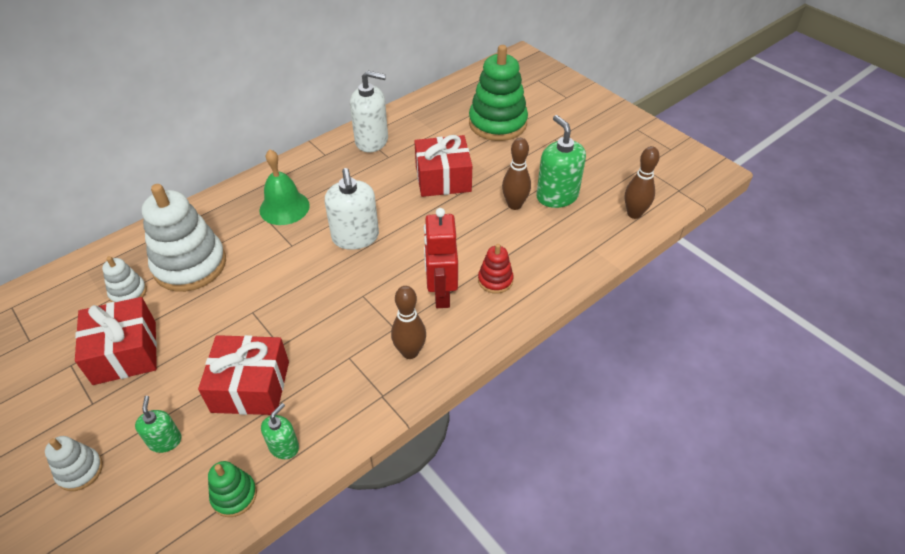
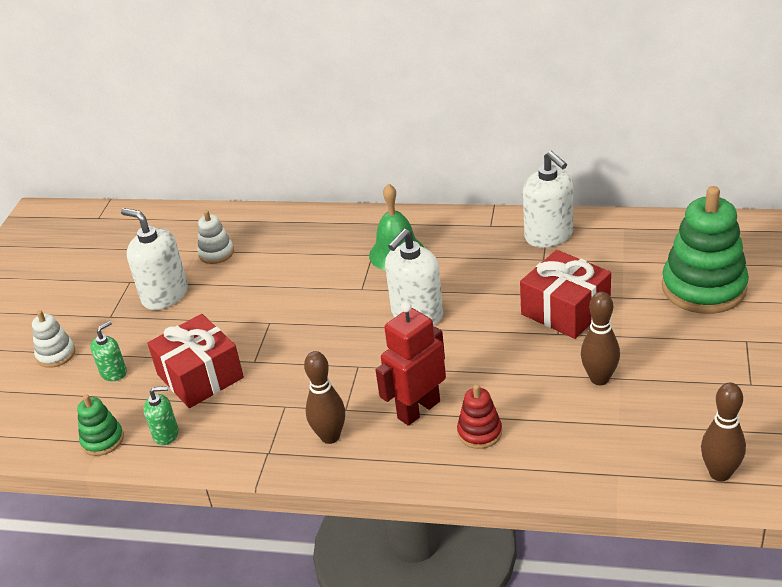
camera: 55 degrees right, 10 degrees down
red gift [75,297,157,385] -> white soap dispenser [121,208,188,310]
white stacking toy [142,184,226,292] -> none
green soap dispenser [536,115,586,208] -> none

